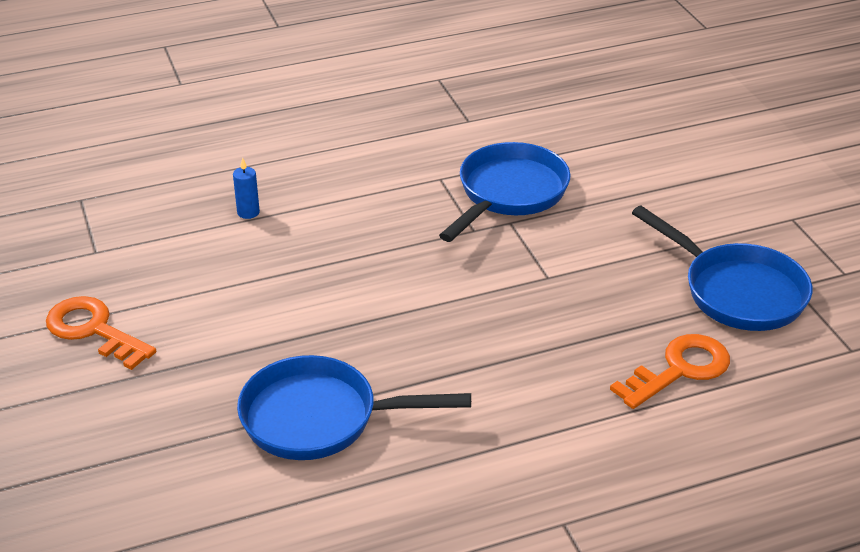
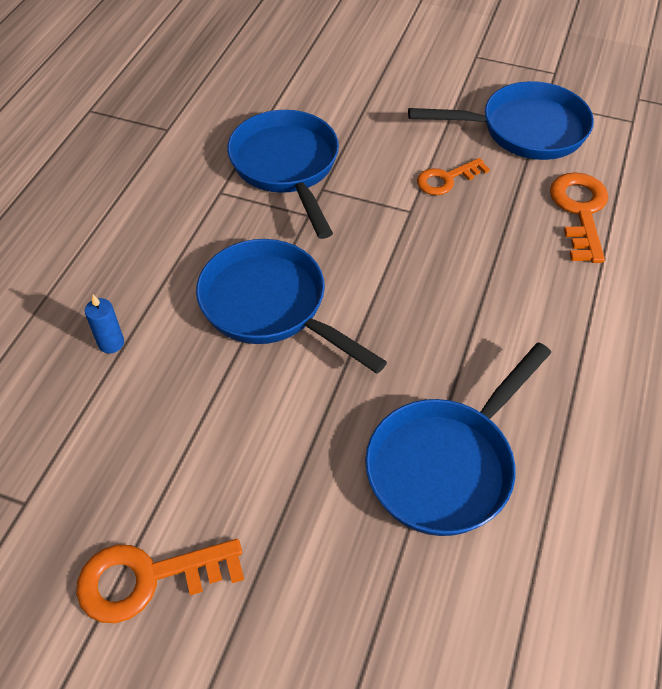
camera: 50 degrees left, 15 degrees up
none -> blue pan [196,239,387,374]
none -> orange key [417,158,490,195]

